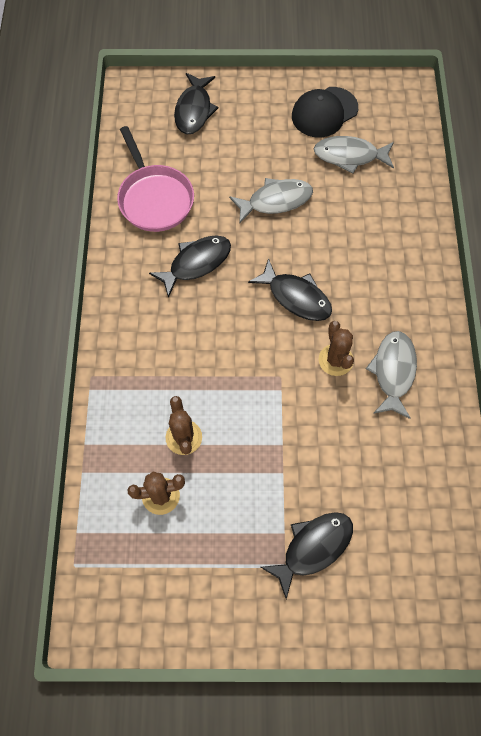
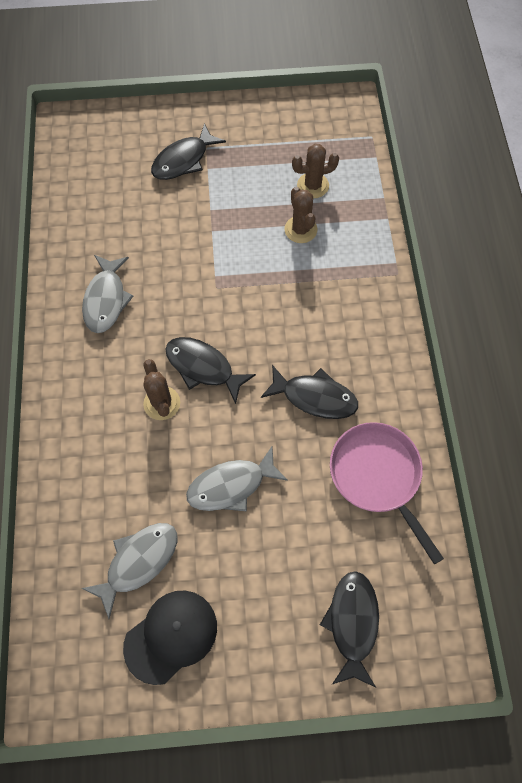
camera: 175 degrees right, 0 degrees up
black fish [149,235,231,298] -> black fish turned 120 degrees counterclockwise [261,365,358,419]
grey fish [314,136,394,174] -> grey fish turned 45 degrees counterclockwise [82,523,177,619]
brown cactus [319,321,354,376] -> brown cactus moved to [143,359,180,420]

